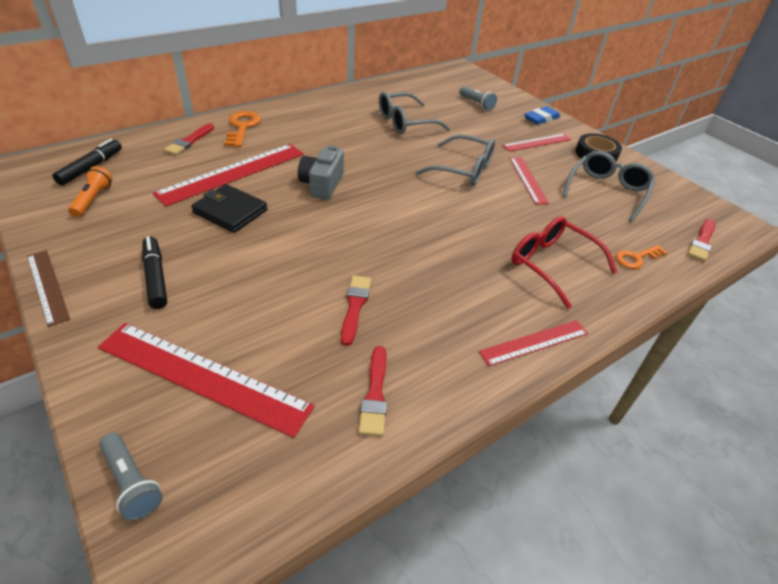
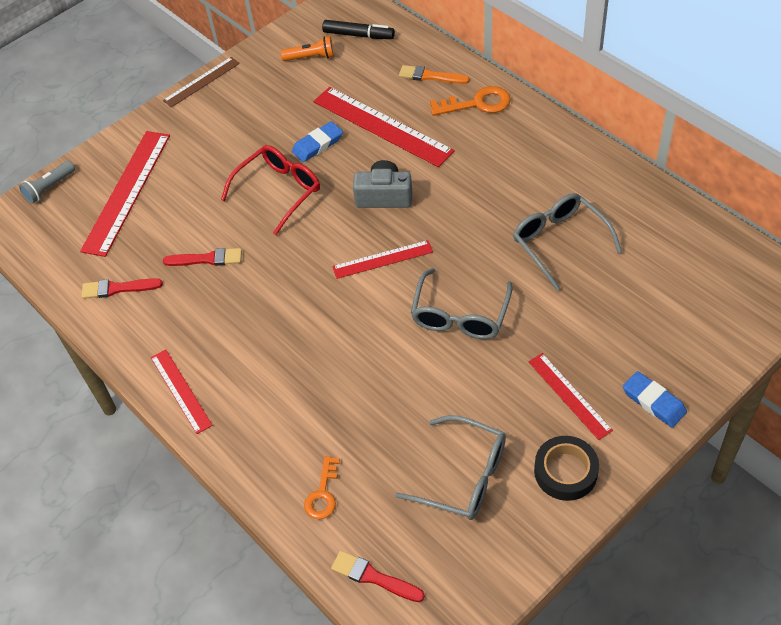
camera: 90 degrees right, 10 degrees up
black marker [142,236,167,309] -> none
red brush [164,123,214,155] -> orange brush [399,65,469,84]
black wallet [191,184,268,233] -> blue eraser [292,121,343,162]
grey flashlight [459,86,497,111] -> none
red ruler [510,157,549,204] -> red ruler moved to [332,240,433,279]
red glasses [511,216,617,309] -> red glasses moved to [221,145,320,235]
orange key [616,245,668,269] -> orange key turned 135 degrees counterclockwise [304,456,340,519]

